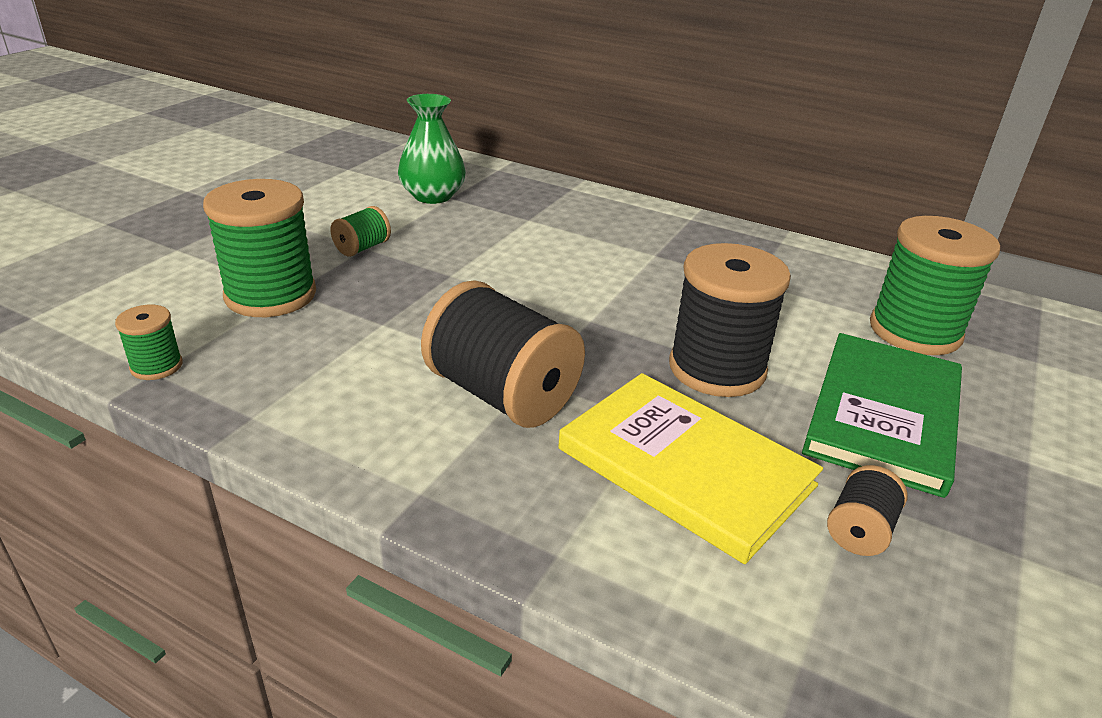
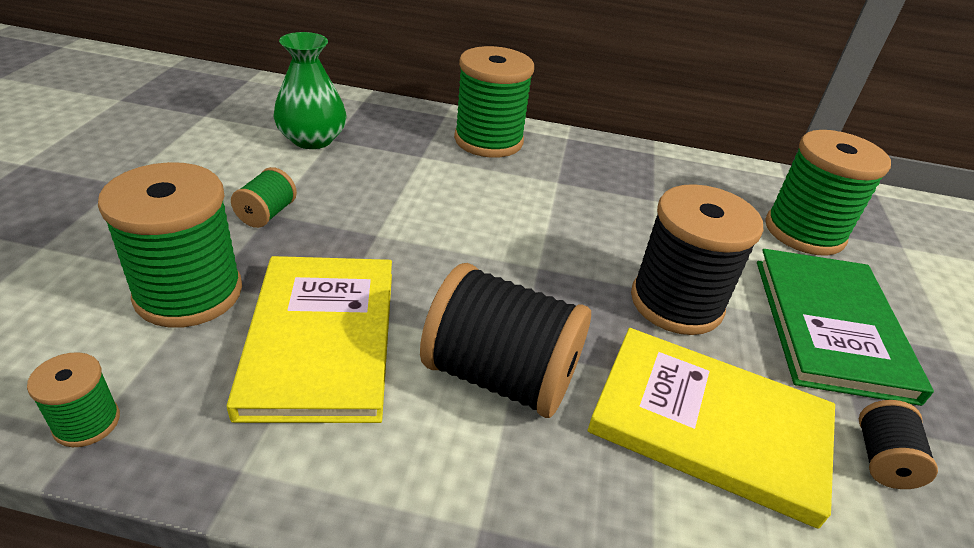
camera: 20 degrees left, 5 degrees up
none -> yellow book [227,256,392,423]
none -> green spool [454,46,534,158]

